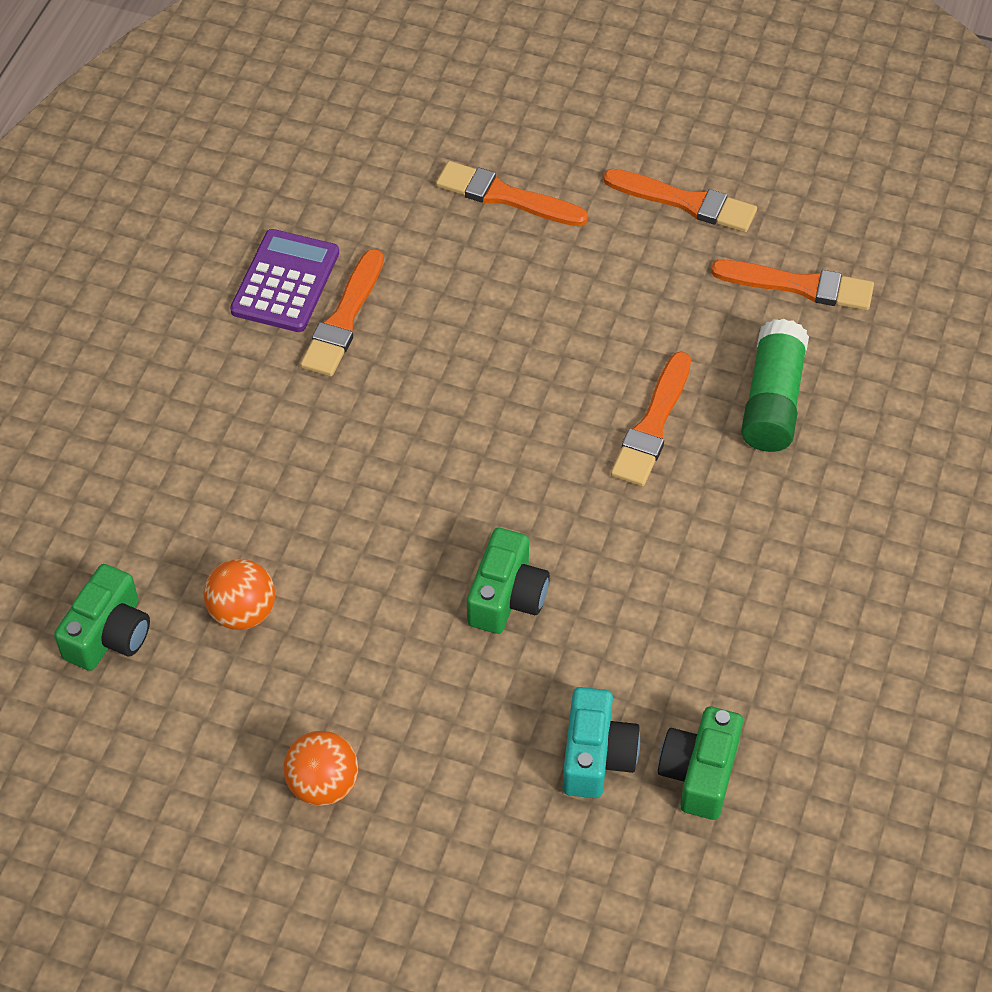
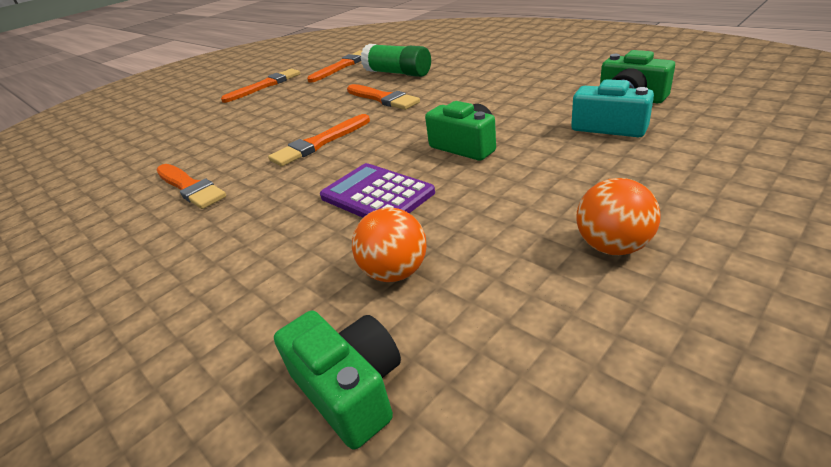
camera: 60 degrees left, 20 degrees down
purple calculator [230,229,339,332] -> purple calculator moved to [320,163,435,218]
orange brush [436,161,588,226] -> orange brush moved to [268,114,370,166]

